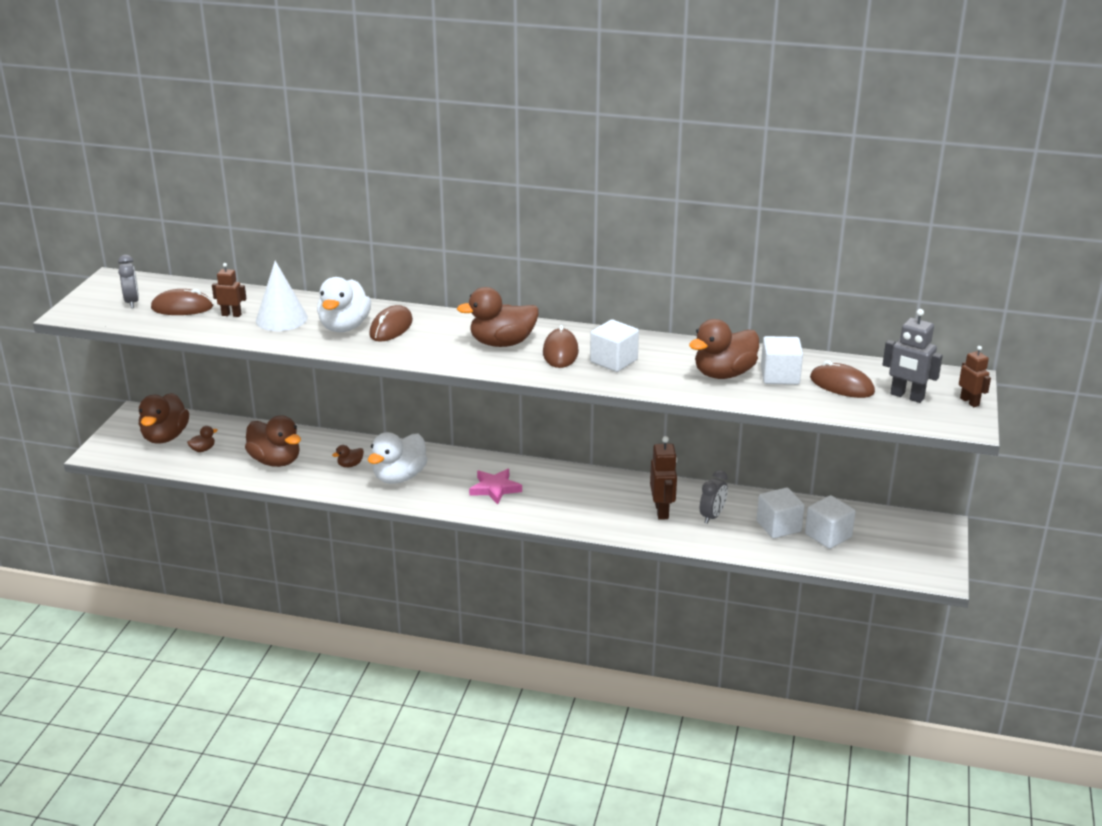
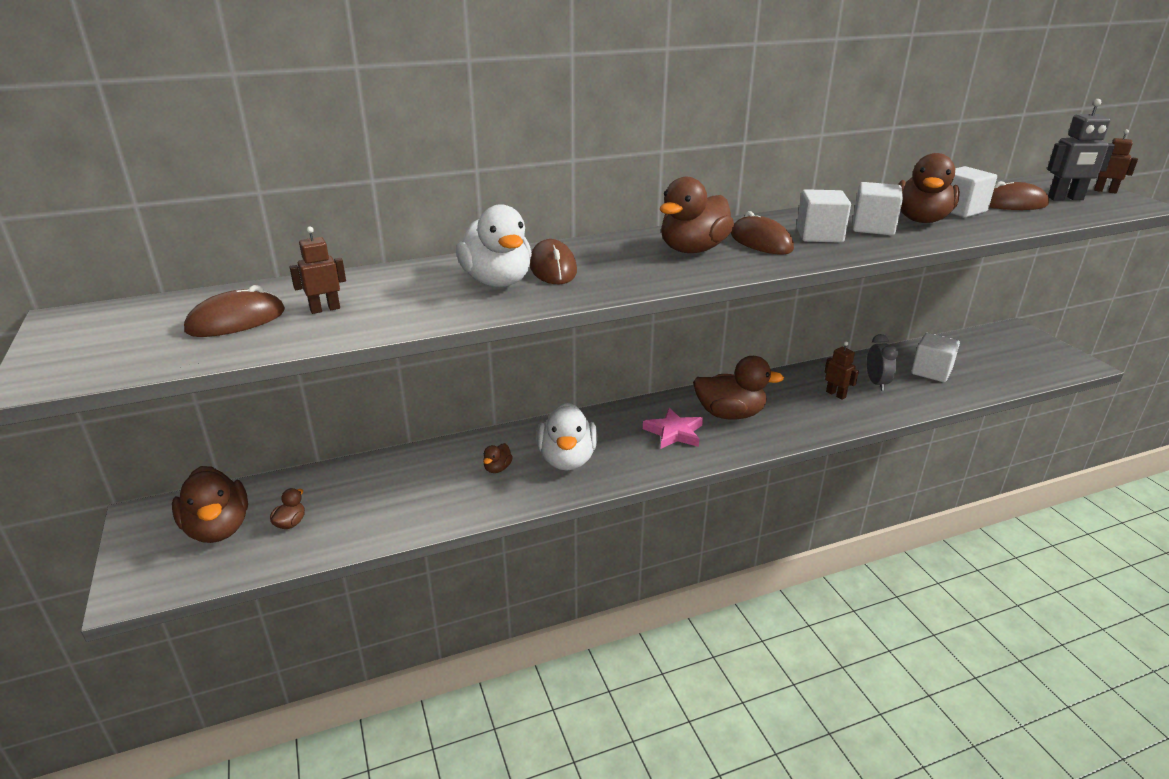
camera: 35 degrees left, 0 degrees up
grey clock [118,255,139,308] -> none
brown duck [245,415,301,467] -> brown duck moved to [693,356,784,420]
white cone [256,261,308,331] -> none
brown robot [650,436,677,520] -> brown robot [824,341,859,400], size x0.65
white cube [805,495,856,549] -> white cube moved to [853,182,903,235]

